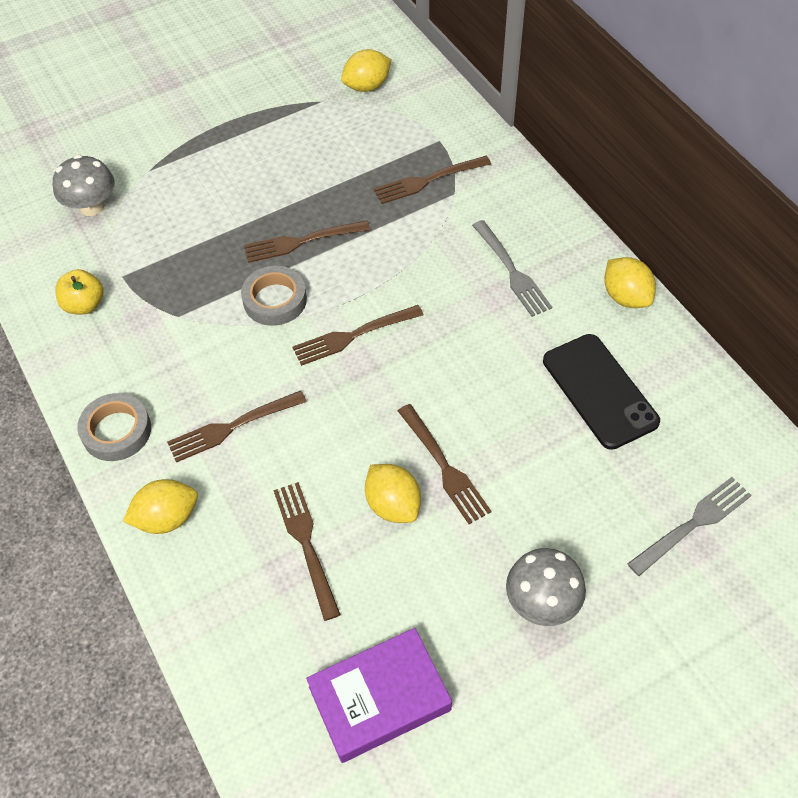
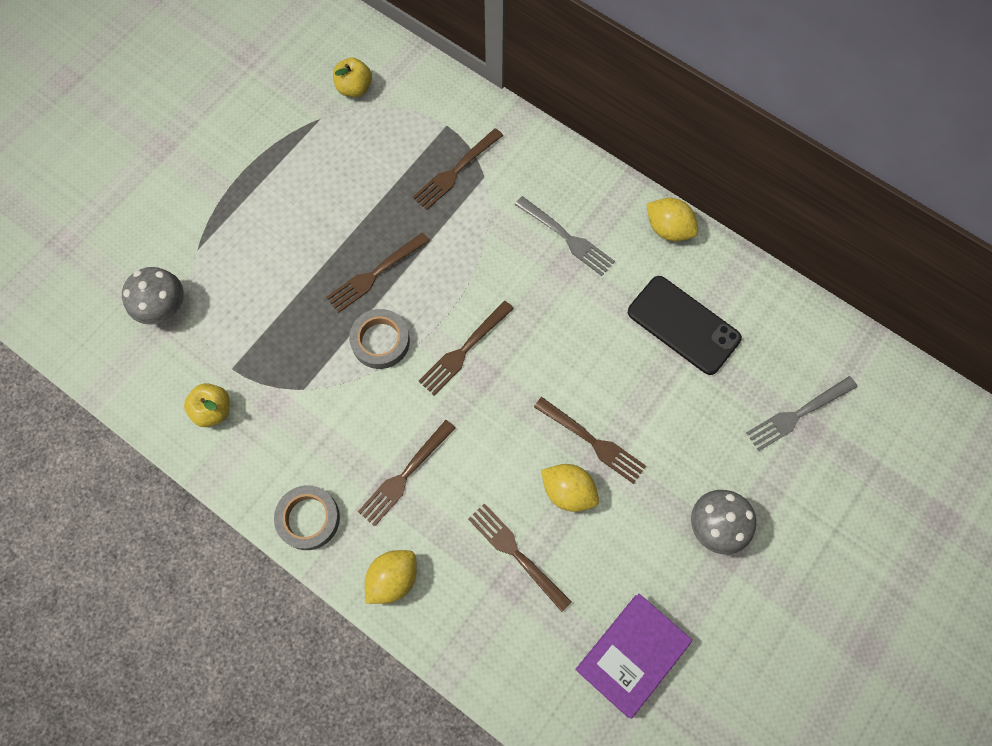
camera: 25 degrees left, 15 degrees up
yellow lemon [341,49,392,92] -> yellow apple [333,57,372,97]
grey fork [627,477,752,576] -> grey fork turned 150 degrees counterclockwise [746,376,857,451]

